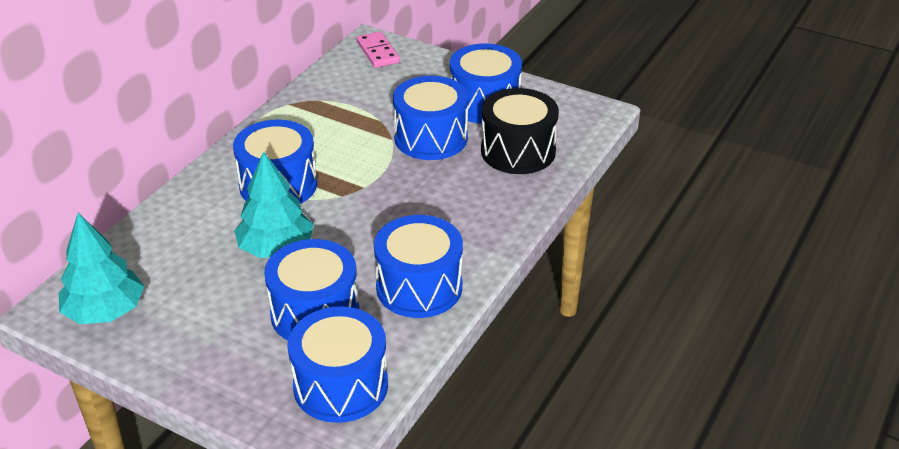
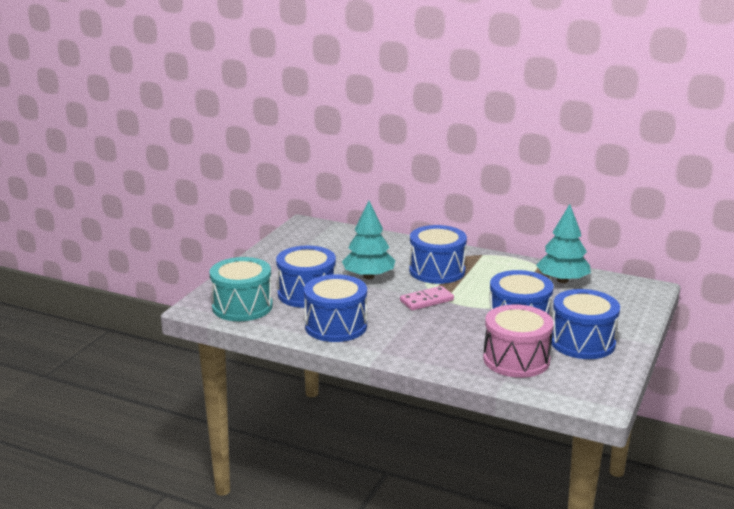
camera: 85 degrees right, 15 degrees down
turquoise tree [59,213,145,324] -> turquoise tree moved to [536,204,591,283]
blue drum [287,306,388,423] -> turquoise drum [210,257,273,321]
pink domino [357,31,400,68] -> pink domino moved to [400,286,454,311]
black drum [481,88,559,174] -> pink drum [483,304,554,378]

